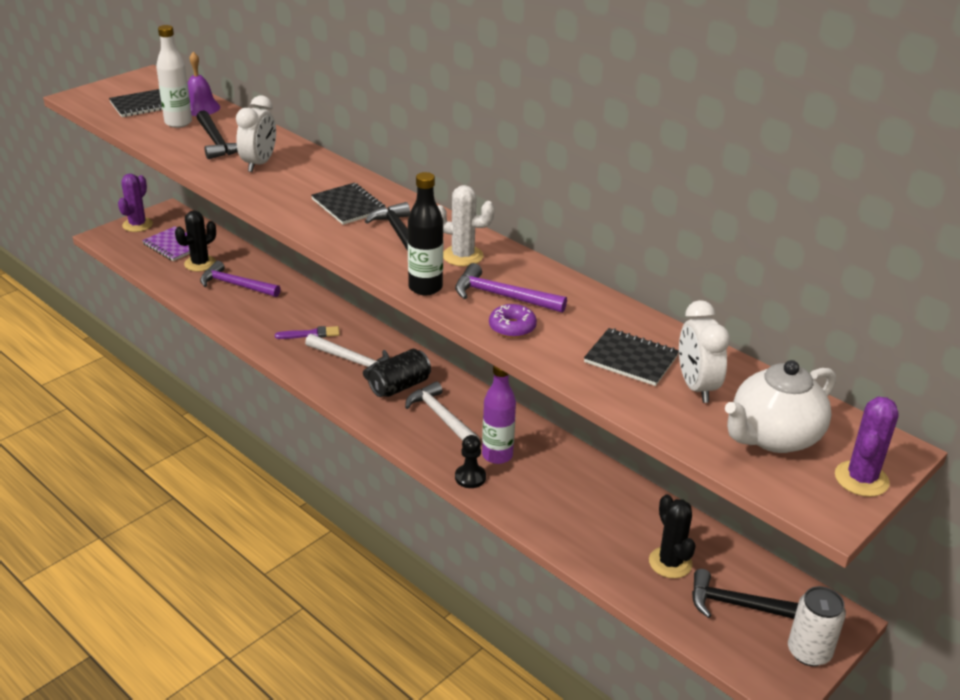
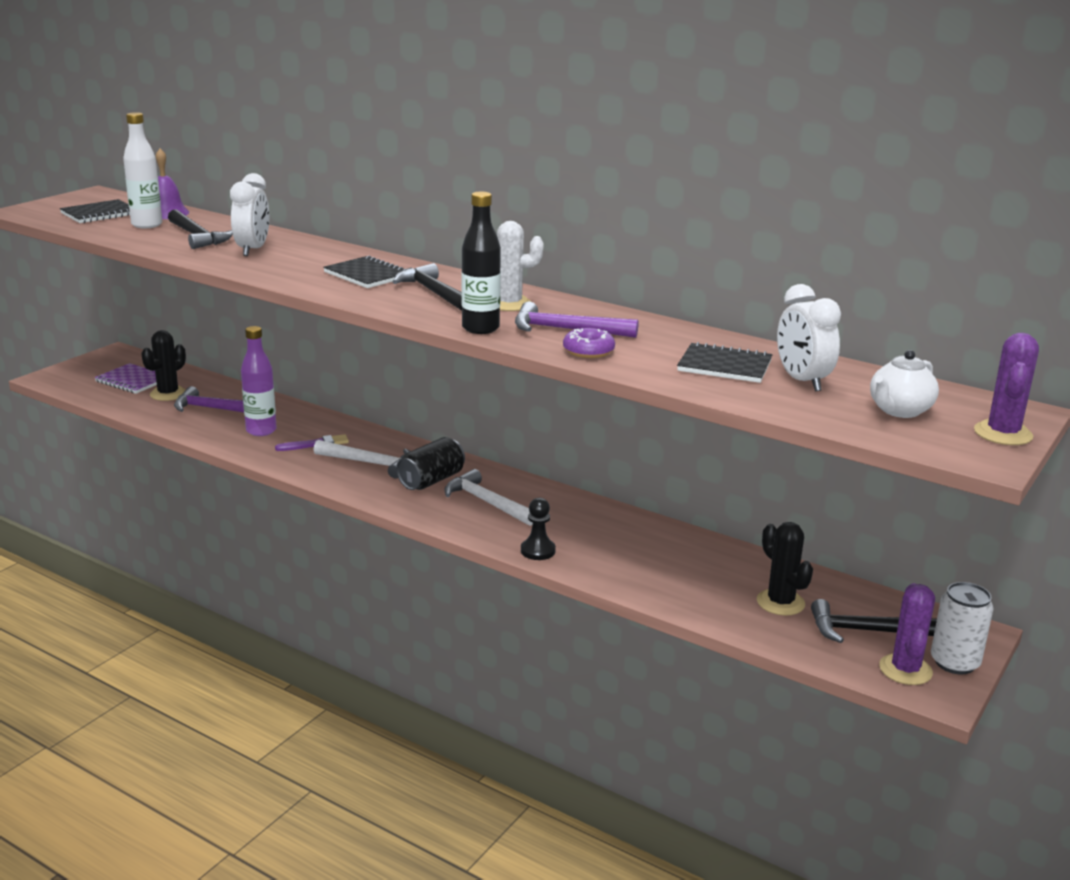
camera: 10 degrees left, 10 degrees down
purple cactus [118,174,153,232] -> purple cactus moved to [879,583,935,685]
purple bottle [482,365,516,464] -> purple bottle moved to [241,326,277,436]
white teapot [725,360,836,453] -> white teapot [870,350,939,418], size x0.66

